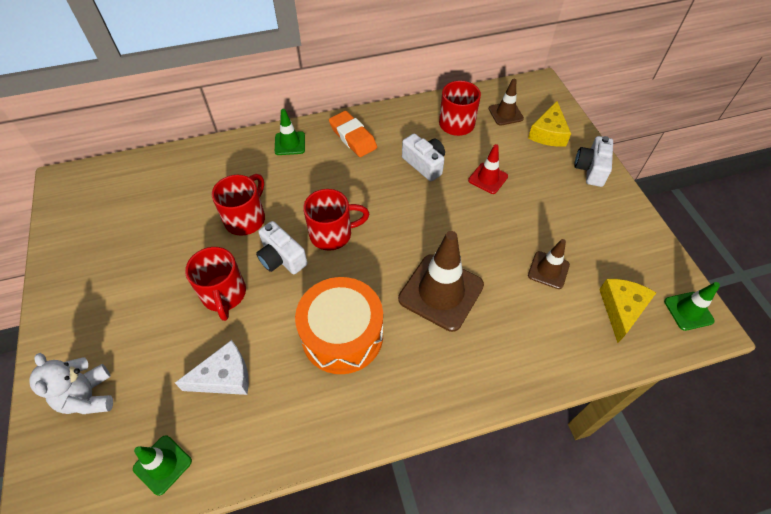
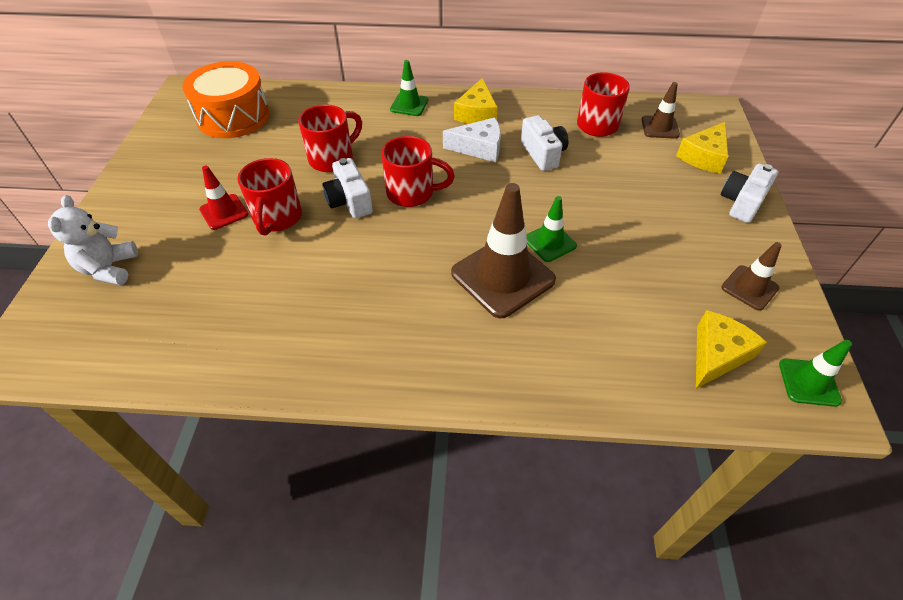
camera: 20 degrees right, 5 degrees down
green traffic cone [133,435,192,496] -> green traffic cone moved to [526,196,577,262]
white cheese [175,340,249,395] -> white cheese moved to [443,117,501,162]
orange drum [295,277,383,374] -> orange drum moved to [182,61,270,138]
orange eraser [329,111,377,157] -> yellow cheese [454,78,498,124]
red traffic cone [468,144,508,194] -> red traffic cone moved to [199,166,248,230]
brown traffic cone [528,239,570,289] -> brown traffic cone moved to [721,242,782,311]

